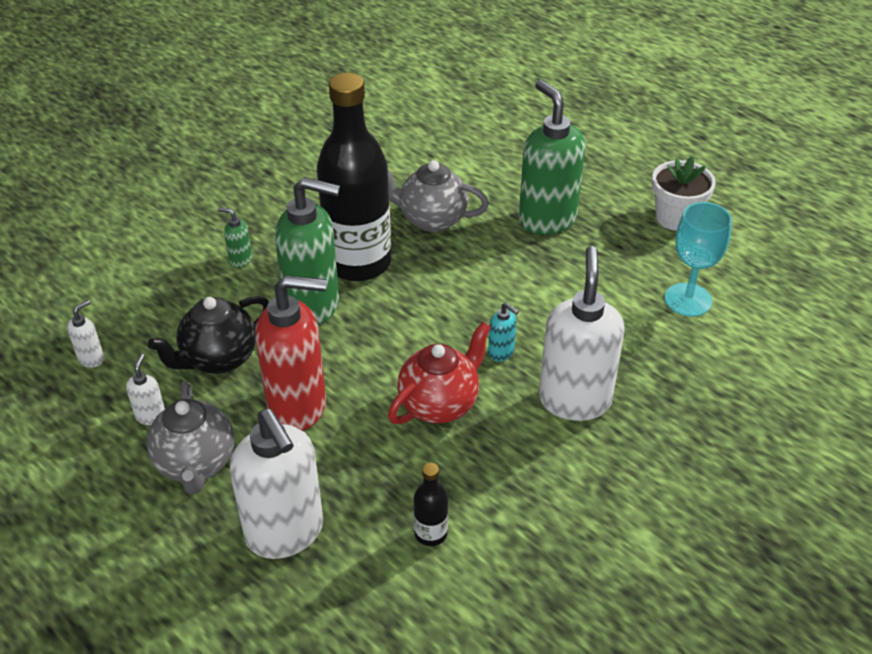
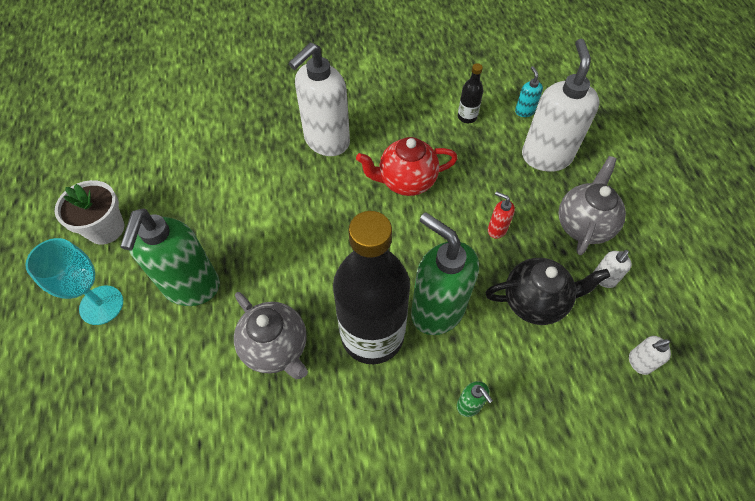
camera: 145 degrees left, 15 degrees up
red soap dispenser [255,275,326,431] -> red soap dispenser [488,191,515,239], size x0.42
turquoise soap dispenser [488,302,519,361] -> turquoise soap dispenser moved to [515,66,543,117]
turquoise goblet [665,202,732,317] -> turquoise goblet moved to [25,238,123,325]

